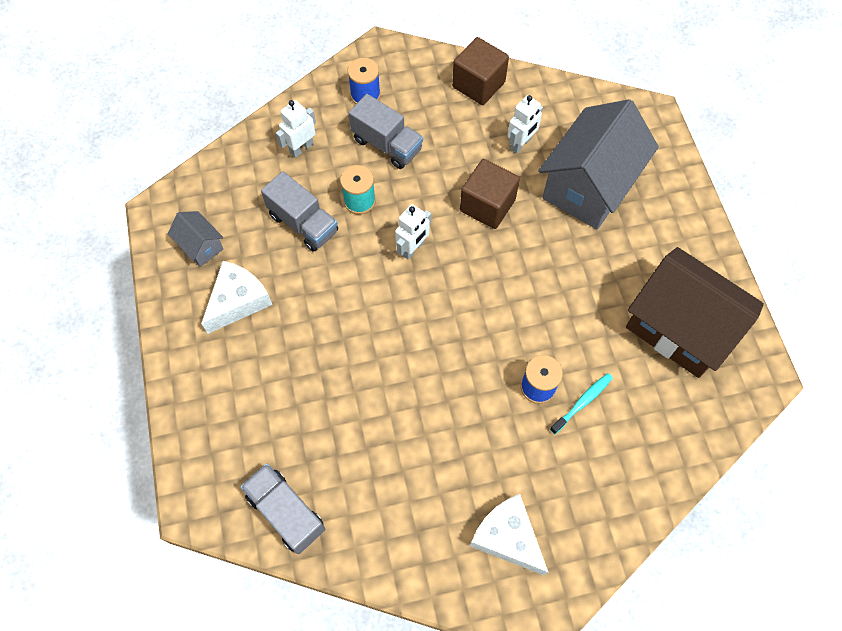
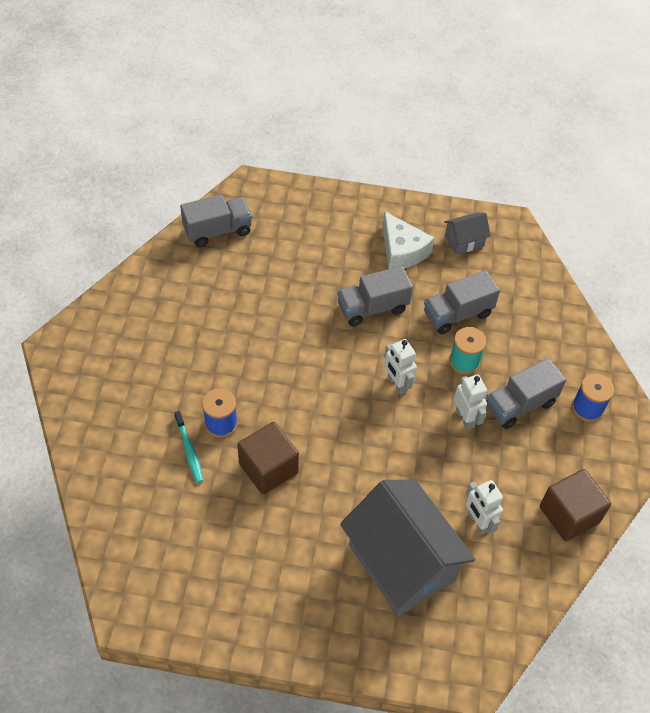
camera: 110 degrees right, 10 degrees down
white robot [276,100,316,158] -> white robot moved to [454,375,487,430]
brown cube [460,159,520,229] -> brown cube moved to [237,422,299,494]
white cheese [470,494,548,575] -> none
brown house [626,247,764,378] -> none
none -> grey truck [337,266,413,326]

